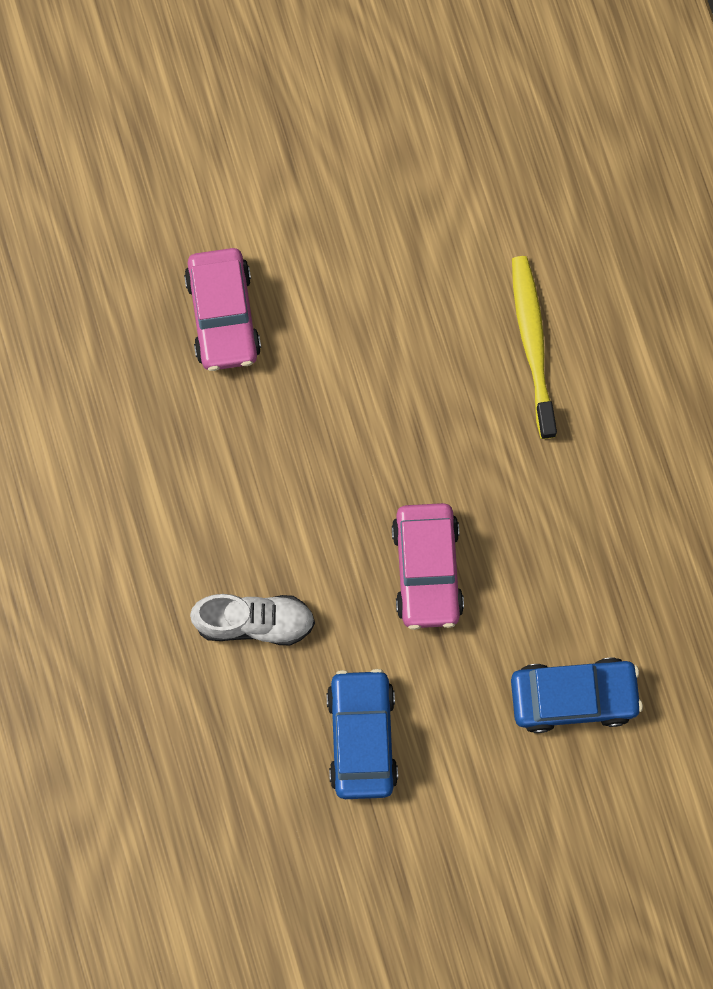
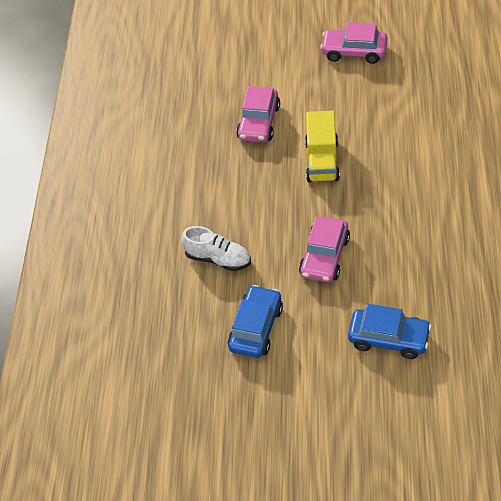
camera: 25 degrees right, 25 degrees down
yellow toothbrush [512,256,557,439] -> none
none -> yellow truck [305,111,340,182]
none -> pink car [320,22,387,64]

